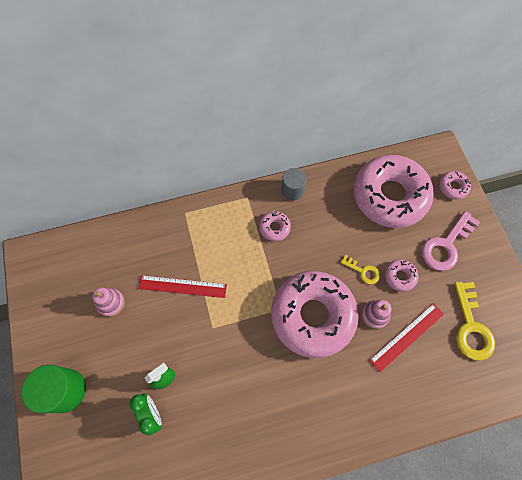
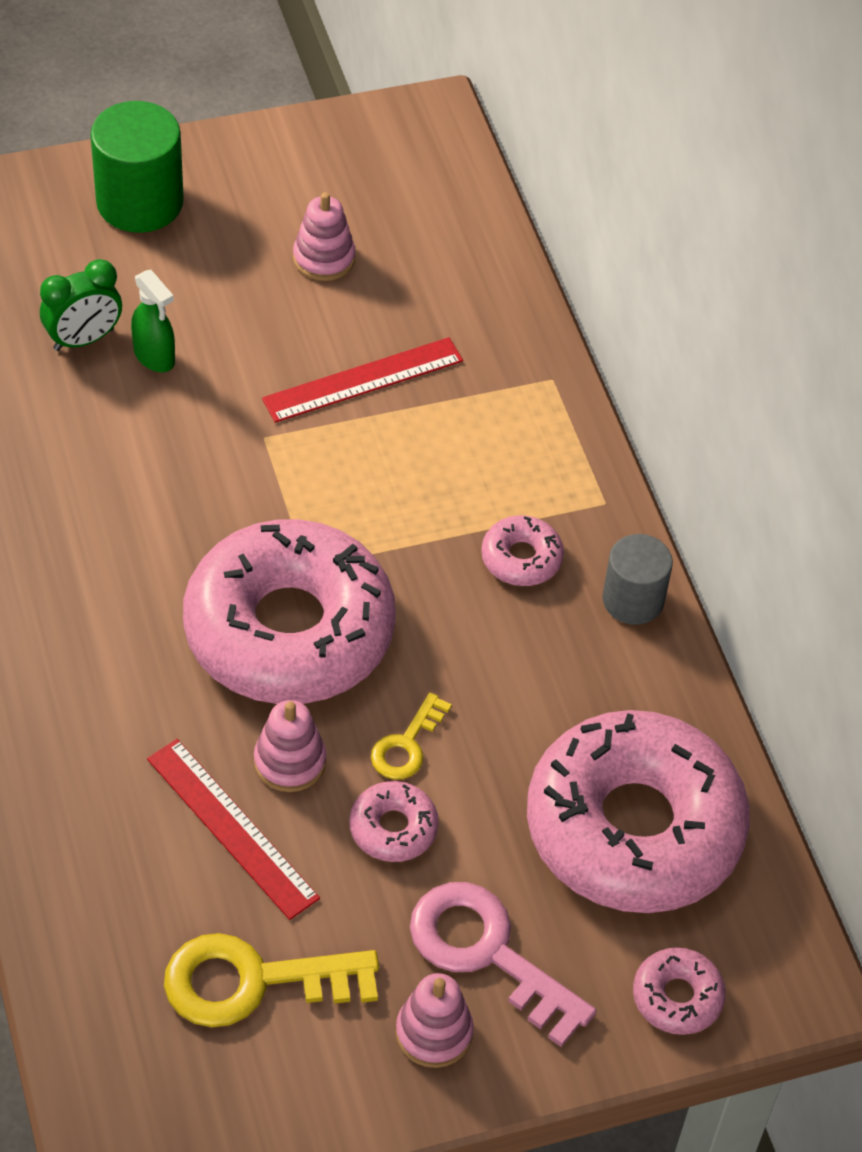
camera: 85 degrees right, 15 degrees down
red ruler [138,275,227,298] -> red ruler turned 60 degrees clockwise [262,337,463,423]
none -> pink stacking toy [396,973,474,1068]

